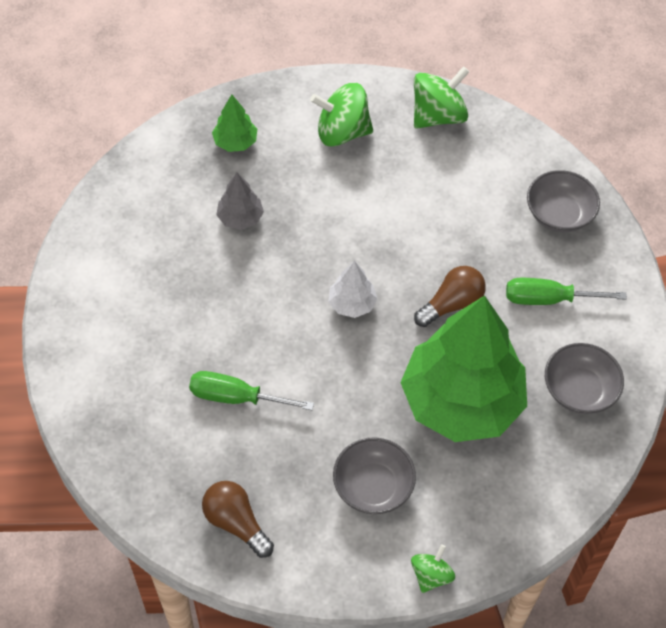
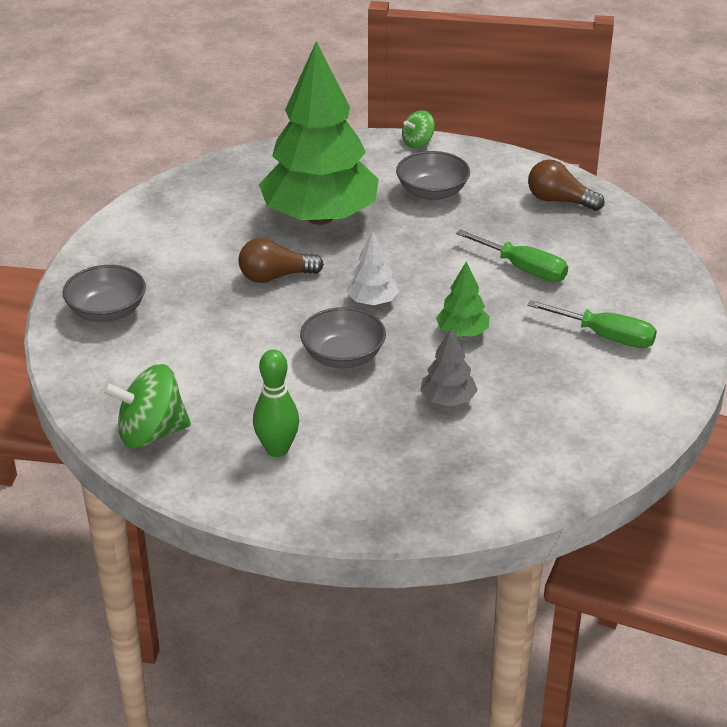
camera: 155 degrees left, 20 degrees down
brown light bulb [202,481,274,558] -> brown light bulb turned 135 degrees clockwise [528,160,604,211]
green tree [212,95,257,152] -> green tree moved to [436,261,490,337]
green spinning top [310,83,373,147] -> green bowling pin [253,349,299,457]
green screwdriver [506,278,627,305] -> green screwdriver moved to [527,300,657,348]
grey bowl [545,343,624,414] -> grey bowl moved to [300,307,386,368]

